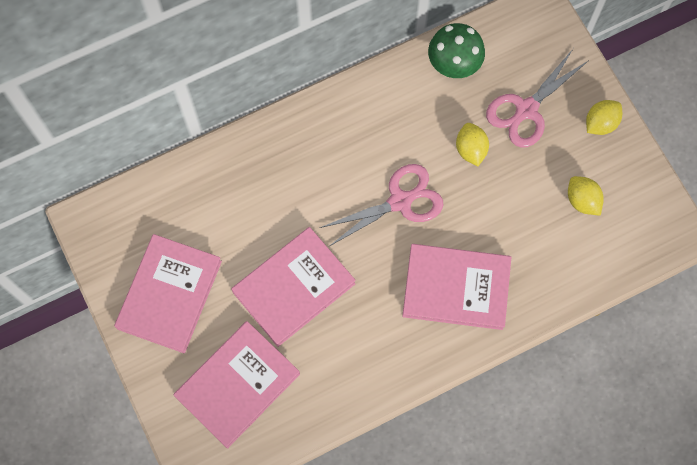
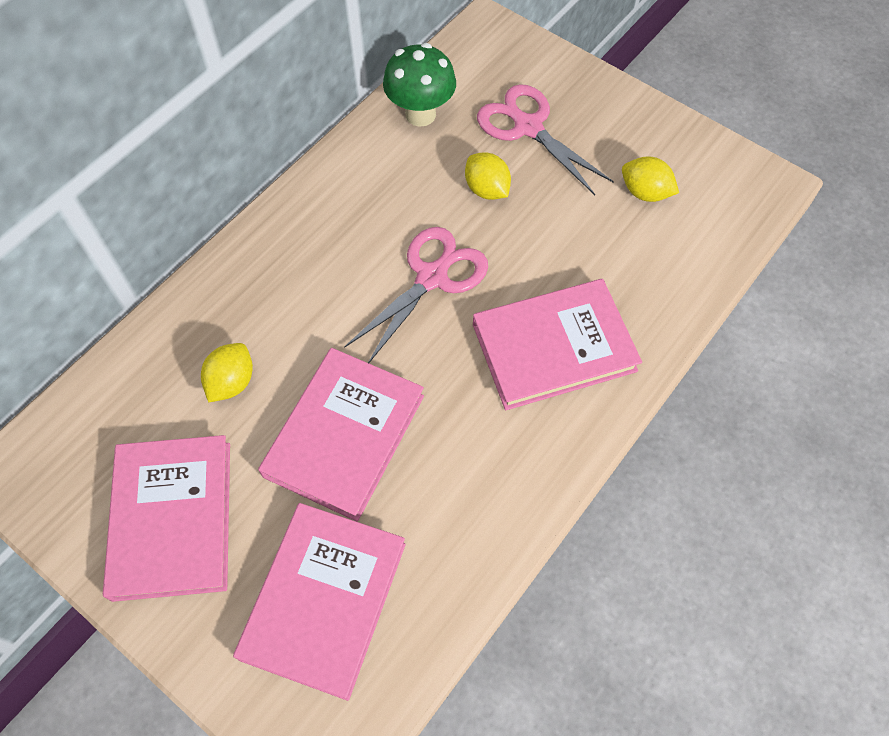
camera: 25 degrees left, 10 degrees down
pink scissors [486,49,589,148] -> pink scissors turned 120 degrees clockwise [477,84,614,195]
yellow lemon [586,100,622,135] -> yellow lemon moved to [201,343,253,403]

